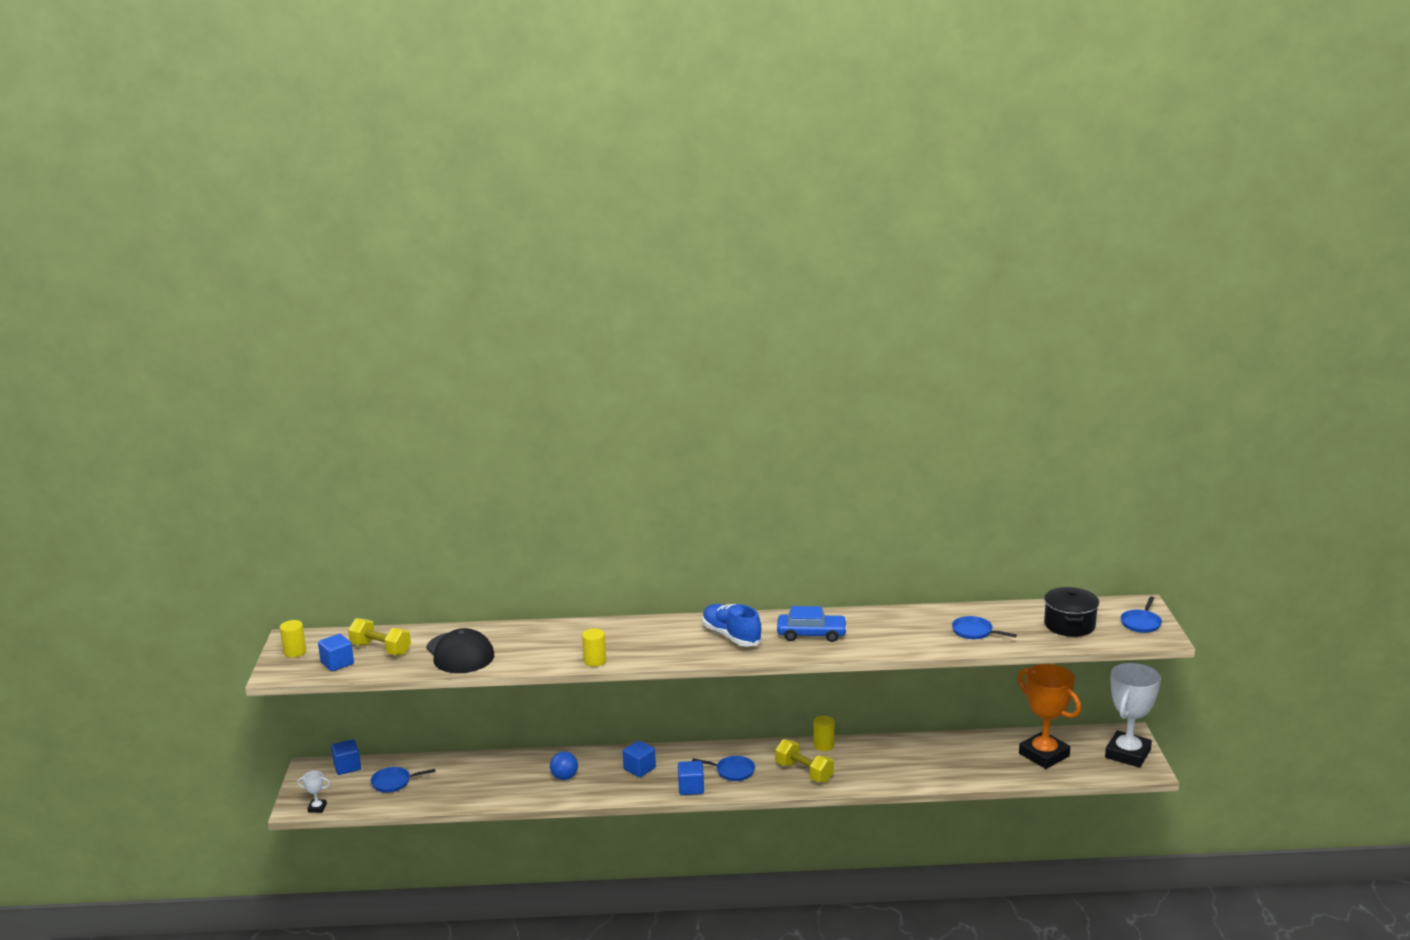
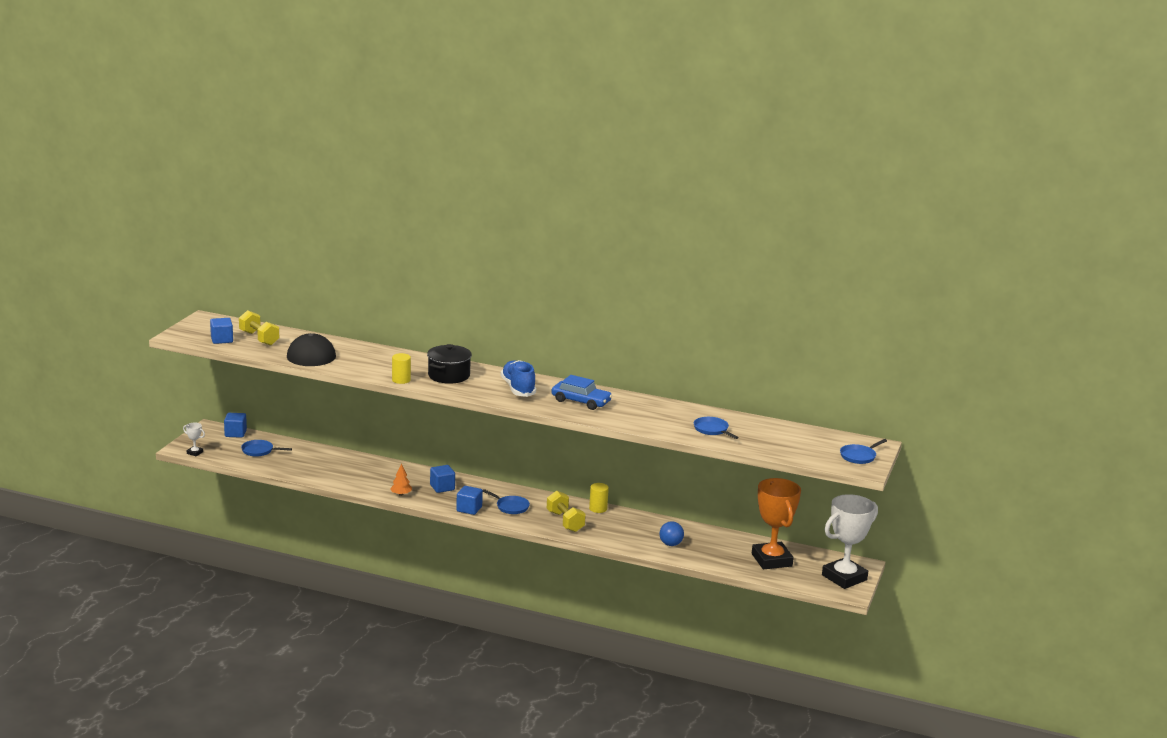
camera: 20 degrees right, 0 degrees up
yellow cylinder [280,620,306,657] -> none
blue ball [550,751,578,780] -> blue ball moved to [660,521,684,546]
black pot [1044,587,1099,637] -> black pot moved to [427,344,472,384]
none -> orange tree [390,464,412,496]

